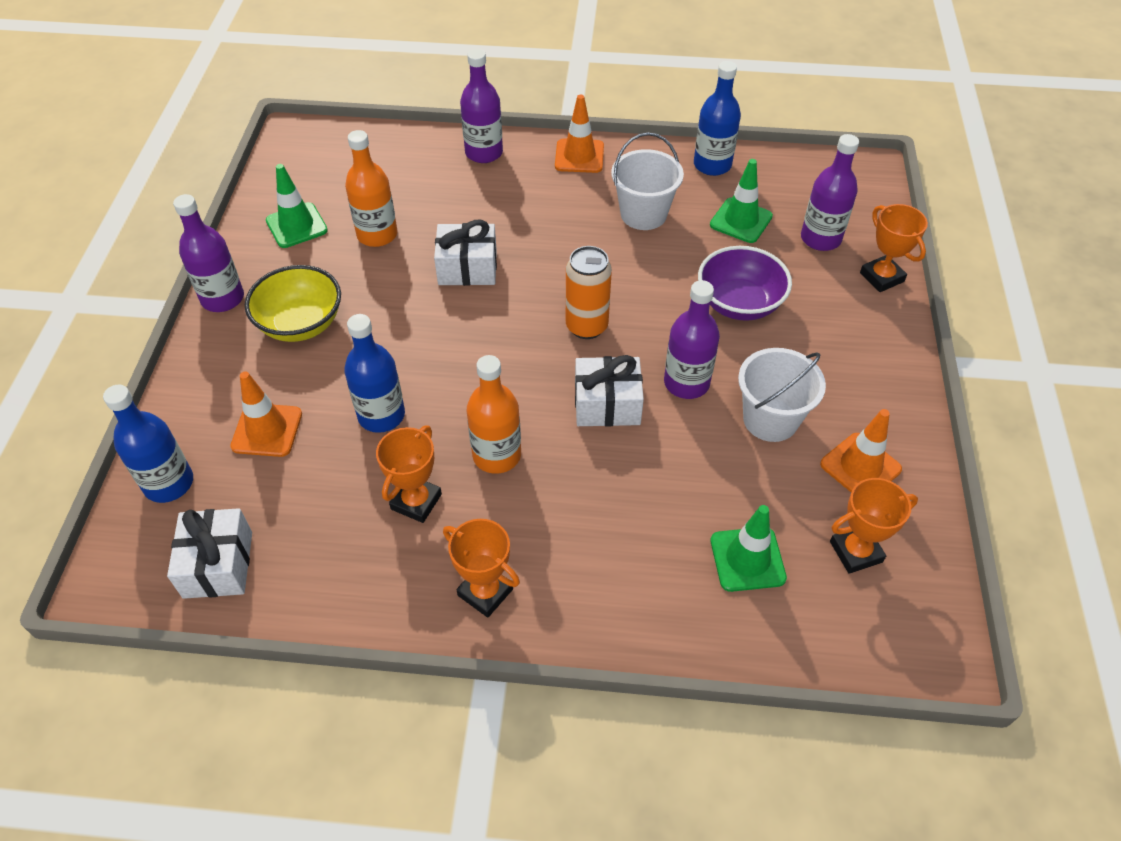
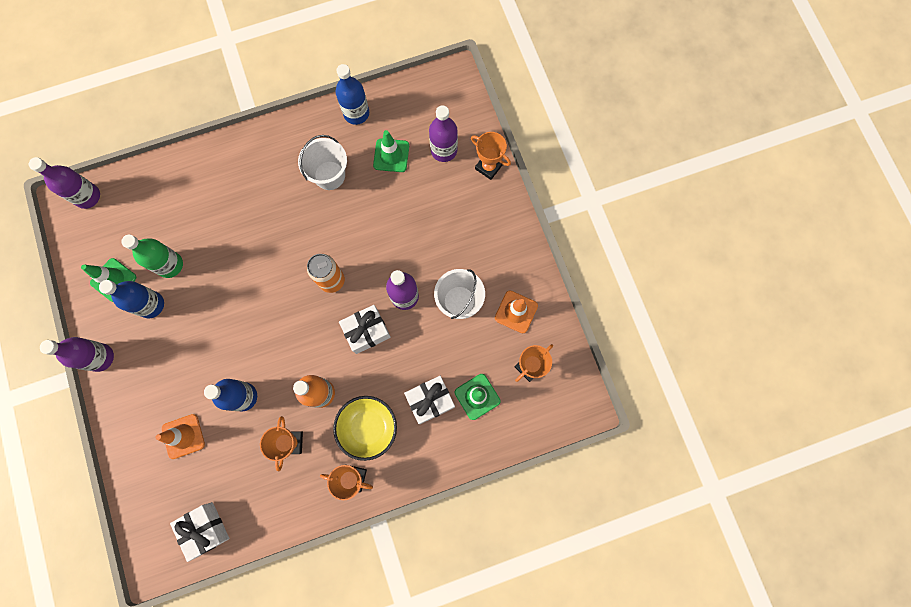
camera: 25 degrees left, 25 degrees up
blue bottle [103,385,193,503] -> blue bottle moved to [99,280,164,318]
yellow bowl [245,265,341,342] -> yellow bowl moved to [333,396,397,461]
orange bottle [345,130,397,247] -> green bottle [121,234,183,278]
white gift [434,219,497,286] -> white gift moved to [404,376,455,424]
purple bottle [460,49,503,163] -> purple bottle moved to [29,157,100,209]
orange traffic cone [555,95,604,173] -> none
purple bowl [698,246,792,321] -> none

